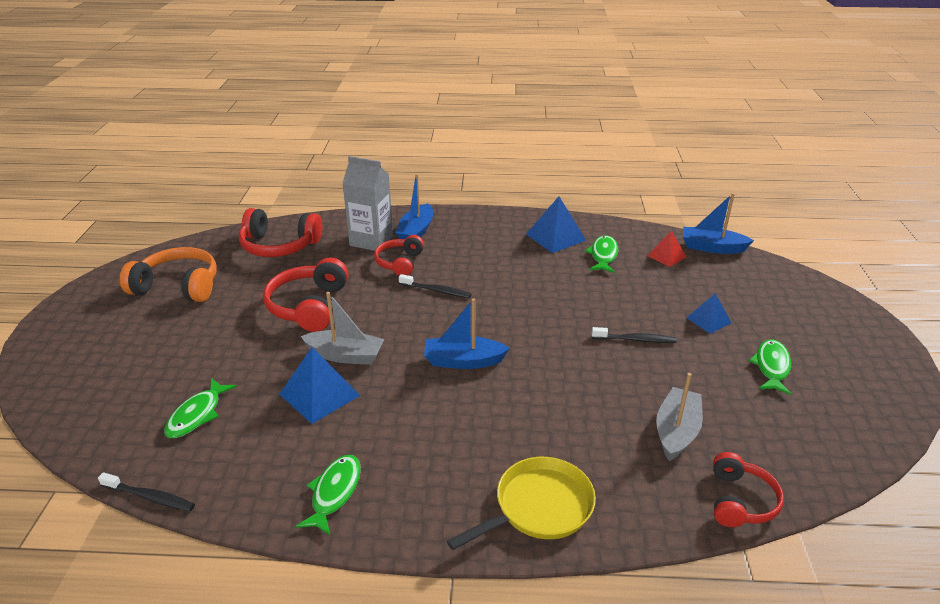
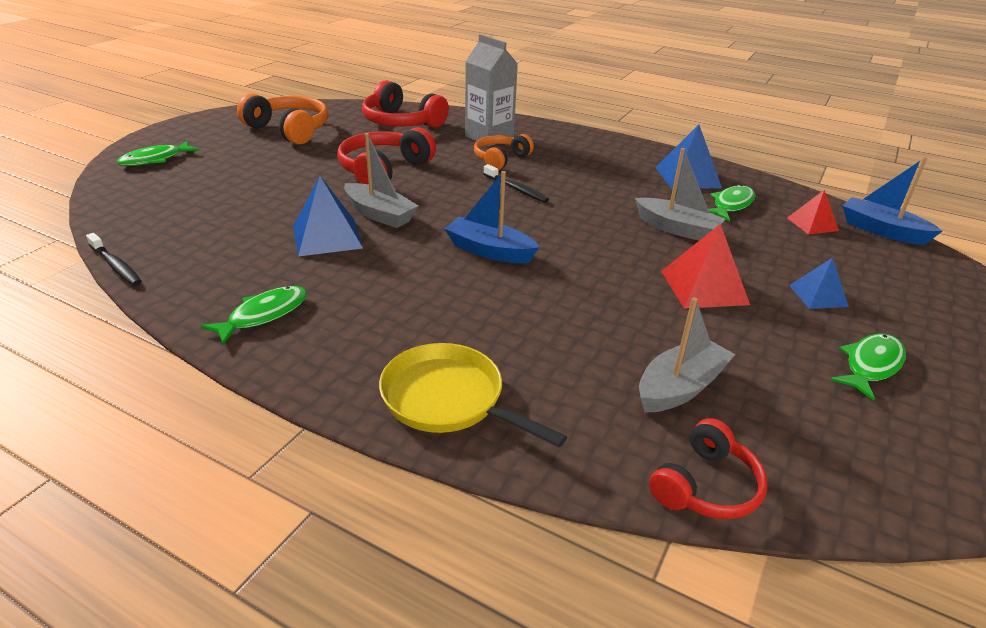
camera: 25 degrees right, 0 degrees up
green fish [164,378,237,438] -> green fish moved to [117,141,199,166]
red headphones [374,235,424,276] -> orange headphones [474,134,534,170]
blue boat [395,174,433,239] -> none
yellow pan [447,457,596,550] -> yellow pan turned 135 degrees counterclockwise [379,343,567,447]
black toothbrush [592,327,676,343] -> red pyramid [661,224,750,309]
none -> grey boat [635,148,726,241]

